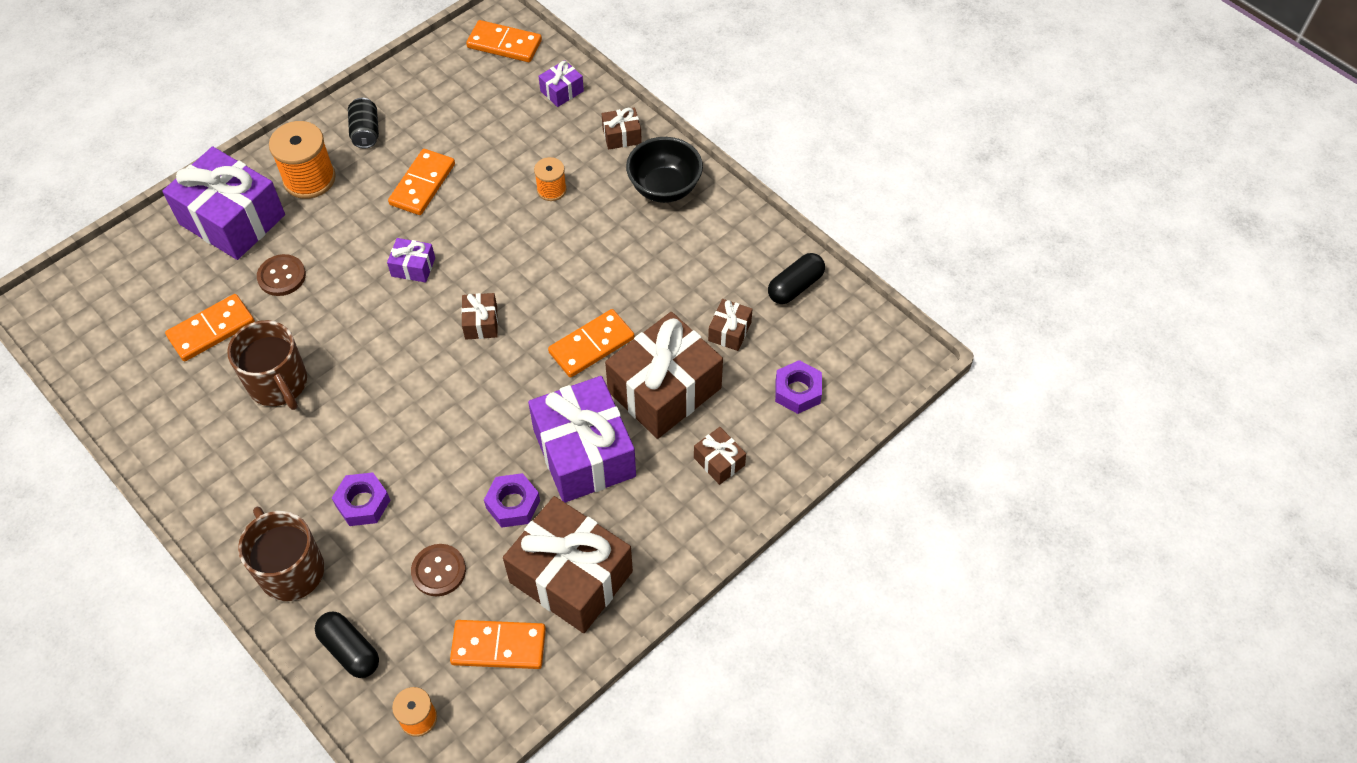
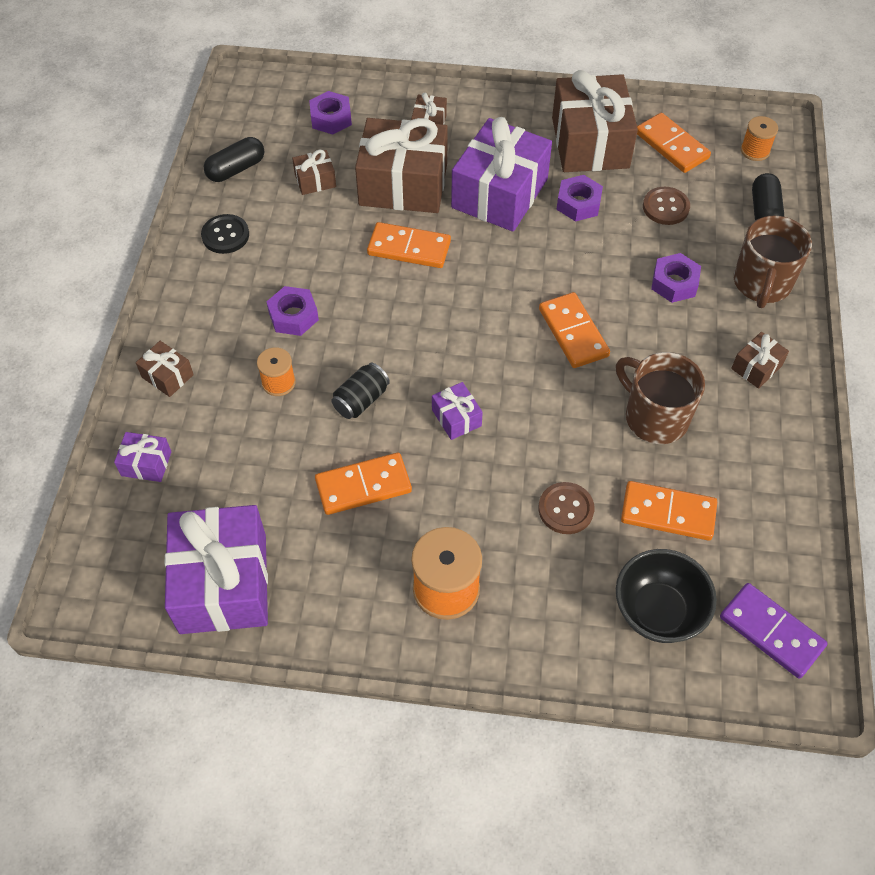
camera: 130 degrees left, 0 degrees up
purple gift [162,147,285,260] -> purple gift moved to [165,505,268,634]
brown mug [227,320,307,410] -> brown mug turned 60 degrees counterclockwise [616,352,705,444]
black can [348,98,379,148] -> black can moved to [331,363,390,419]
brown gift [461,293,498,339] -> brown gift moved to [731,332,789,389]
orange domino [466,20,542,62] -> orange domino moved to [539,292,610,368]
black bowl [626,137,703,203] -> black bowl moved to [616,549,717,643]
black capsule [768,253,825,304] -> black capsule turned 45 degrees counterclockwise [204,137,264,182]
none -> black button [201,214,249,254]
none -> purple nut [267,286,319,336]
none -> purple domino [720,583,828,679]

